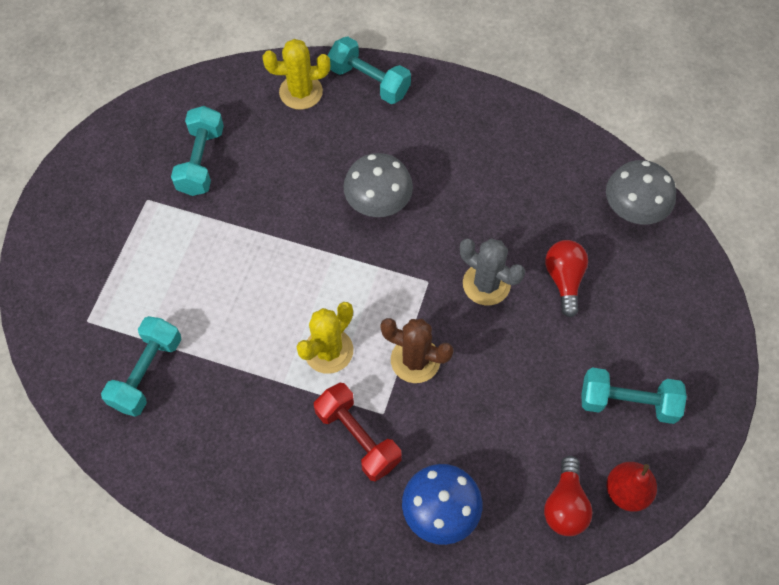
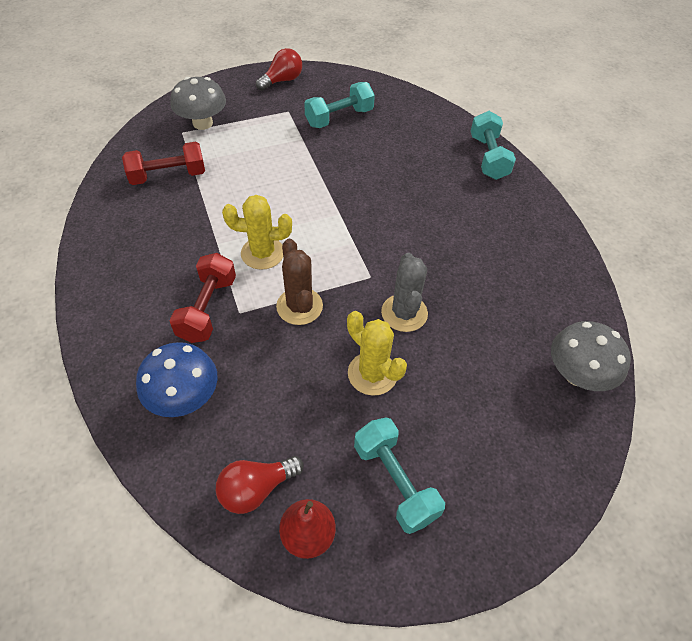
camera: 50 degrees right, 10 degrees down
turquoise dumbbell [101,316,182,417] -> red dumbbell [122,142,205,185]
yellow cactus [263,39,330,110] -> yellow cactus moved to [347,311,407,396]
grey mushroom [343,153,413,217] -> grey mushroom moved to [170,77,226,130]
red light bulb [545,240,588,318] -> red light bulb moved to [256,48,302,91]

